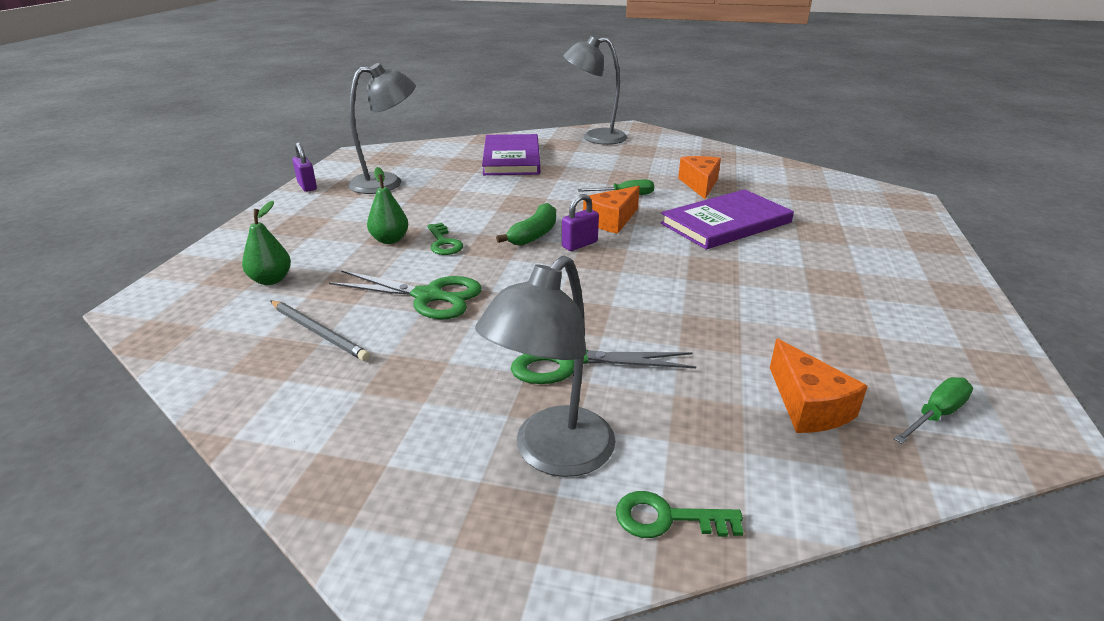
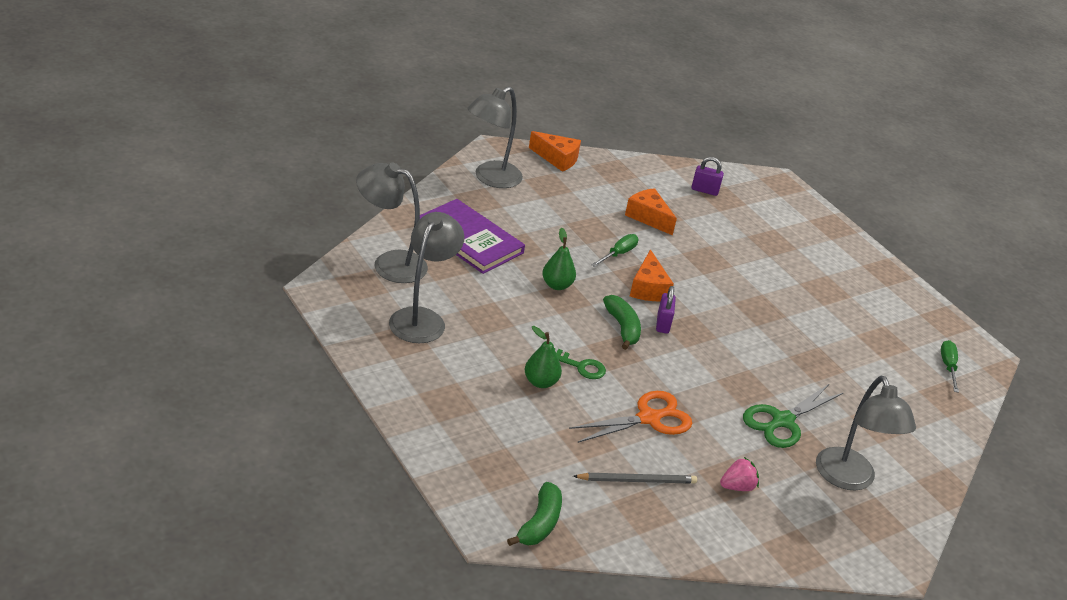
camera: 50 degrees left, 5 degrees up
green pear [242,201,291,285] -> green pear moved to [542,228,576,290]
purple padlock [292,142,317,192] -> purple padlock moved to [692,157,724,196]
green scissors [329,270,482,319] -> orange scissors [569,391,693,443]
green key [616,491,744,538] -> none
purple book [660,189,794,250] -> none
orange cheese [770,338,868,433] -> orange cheese moved to [529,131,581,172]
none -> grey lamp [356,163,428,283]
none -> green banana [507,482,562,546]
none -> pink strawberry [720,457,759,491]

